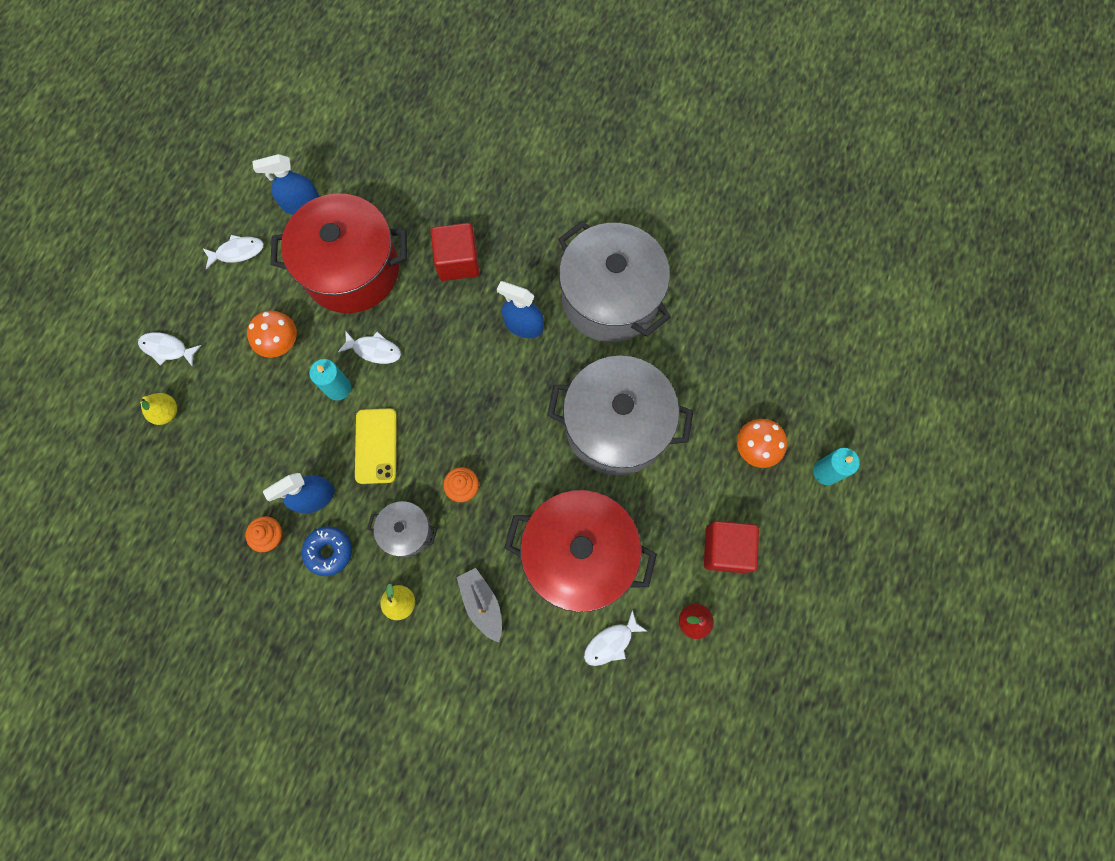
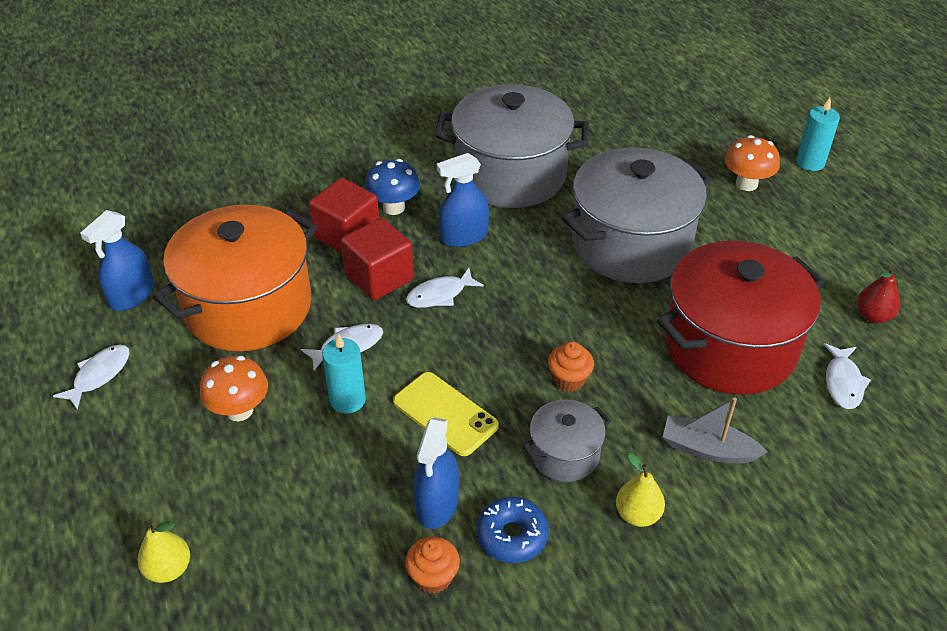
camera: 45 degrees left, 30 degrees down
white fish [138,332,202,367] -> white fish moved to [406,268,484,308]
red pot [270,193,407,313] -> orange pot [153,205,317,351]
red cube [704,521,759,573] -> red cube moved to [341,218,414,300]
none -> blue mushroom [365,159,420,215]

